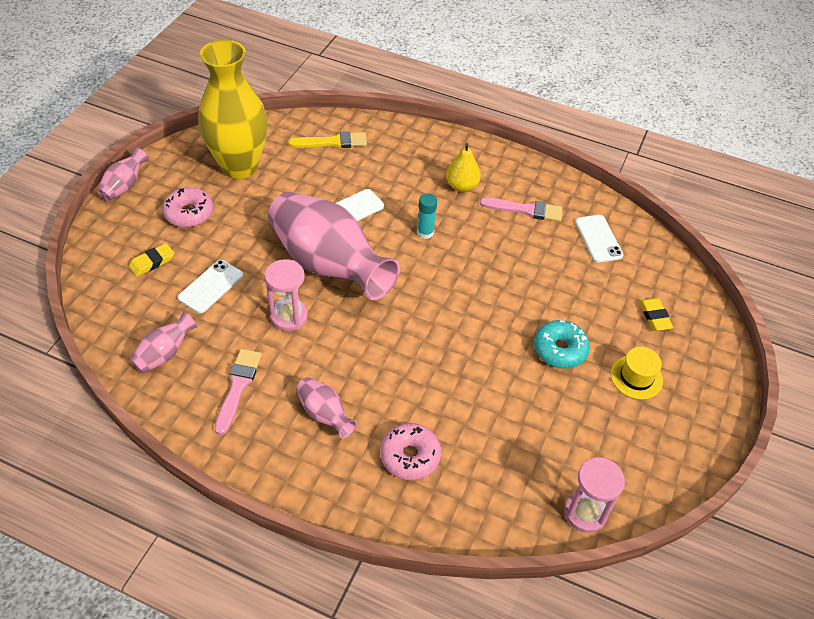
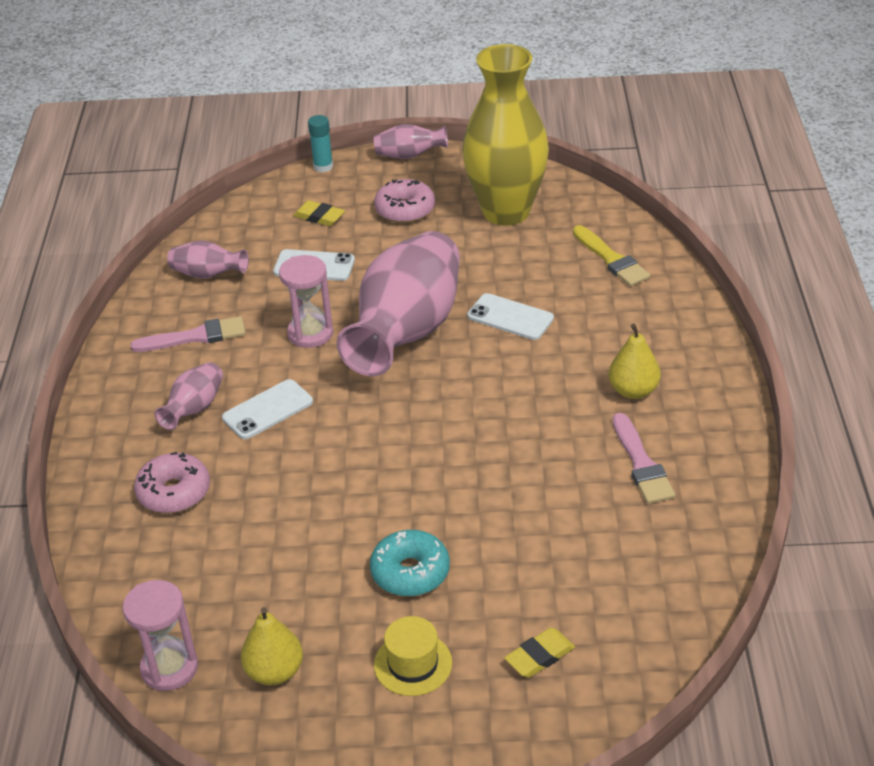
camera: 70 degrees right, 10 degrees down
turquoise glue stick [417,194,437,239] -> turquoise glue stick moved to [308,115,333,173]
white phone [575,215,623,263] -> white phone moved to [222,379,313,439]
none -> yellow pear [241,607,303,685]

